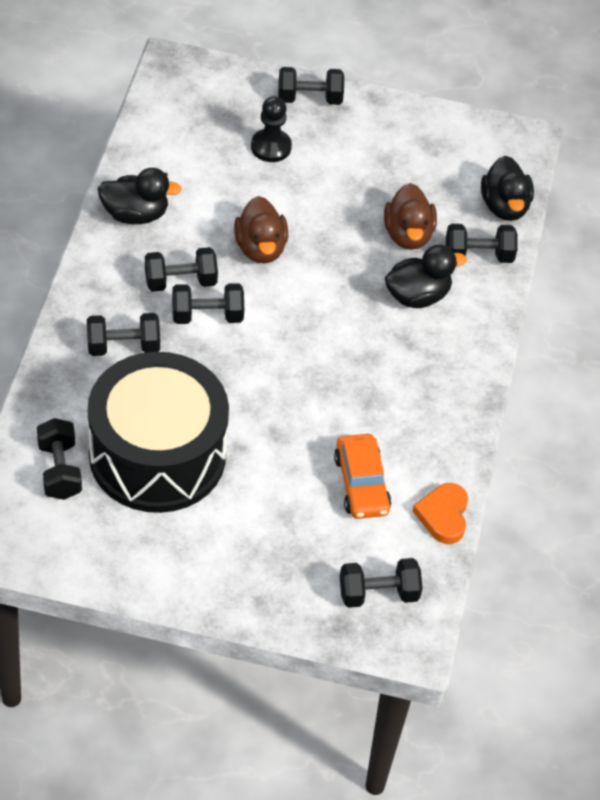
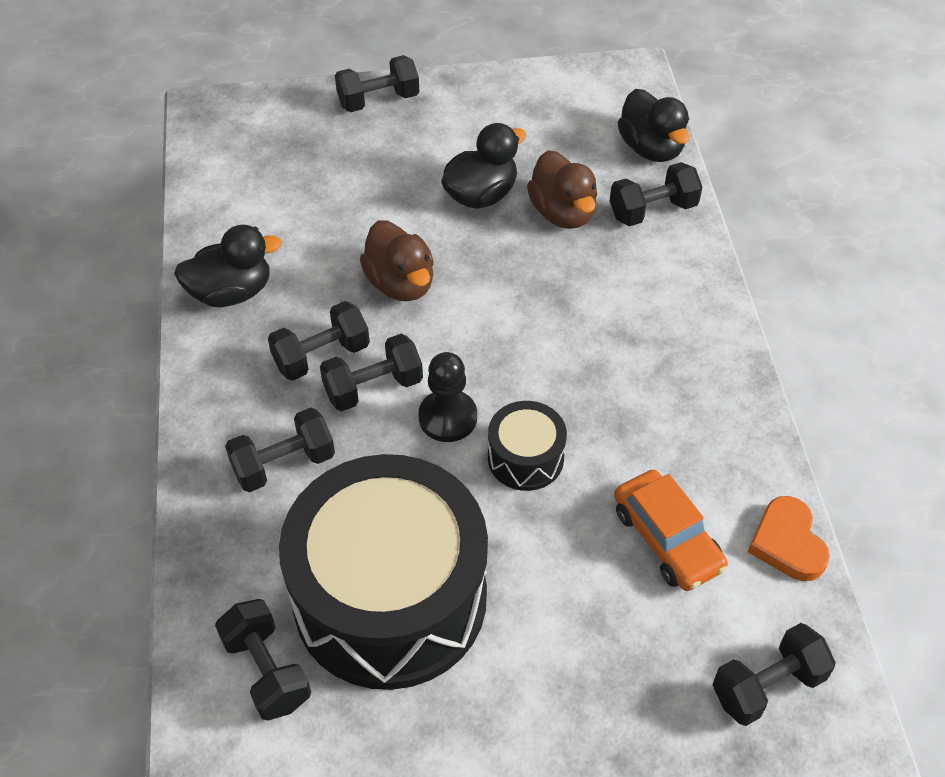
camera: 15 degrees left, 0 degrees up
black pawn [251,96,292,162] -> black pawn moved to [418,352,477,442]
black duck [385,245,467,308] -> black duck moved to [441,123,527,209]
none -> black drum [488,401,567,491]

